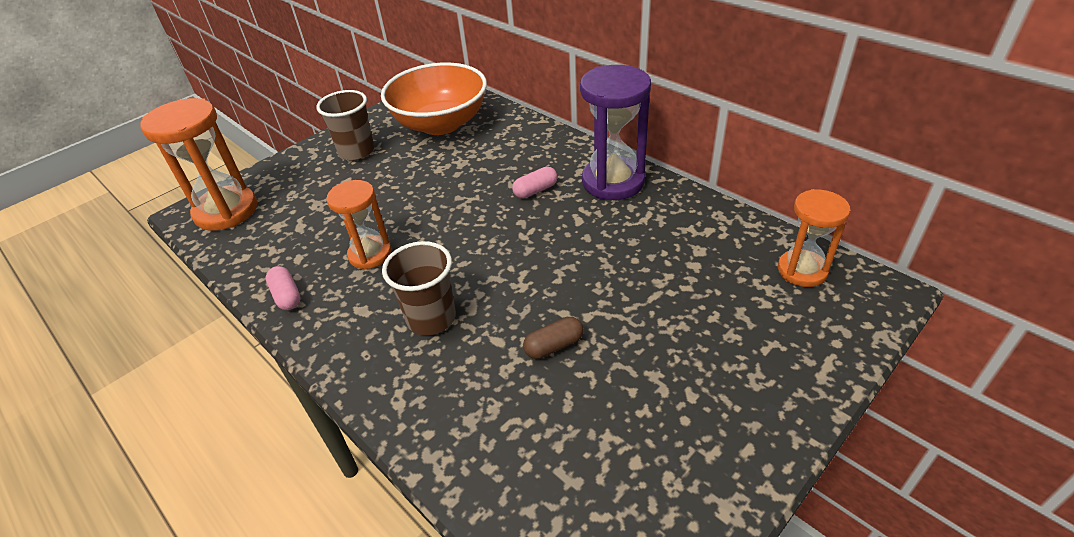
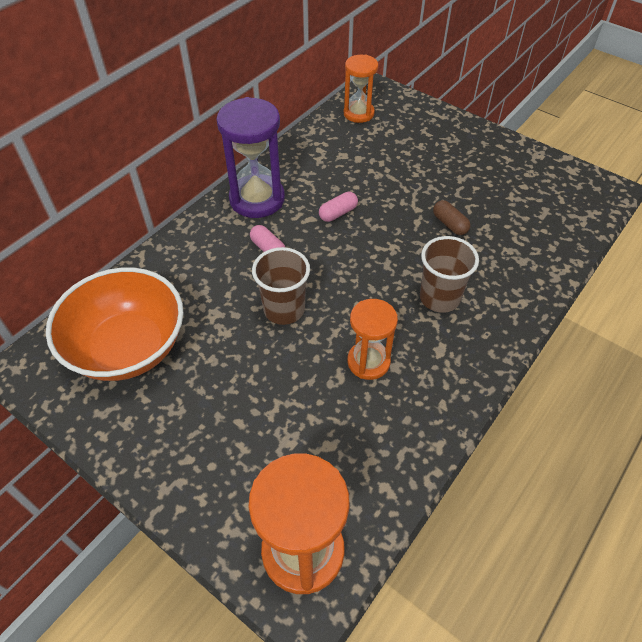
camera: 100 degrees left, 10 degrees up
pink capsule [266,266,301,310] -> pink capsule moved to [319,192,358,222]
brown cup [316,90,374,161] -> brown cup moved to [252,247,310,325]

